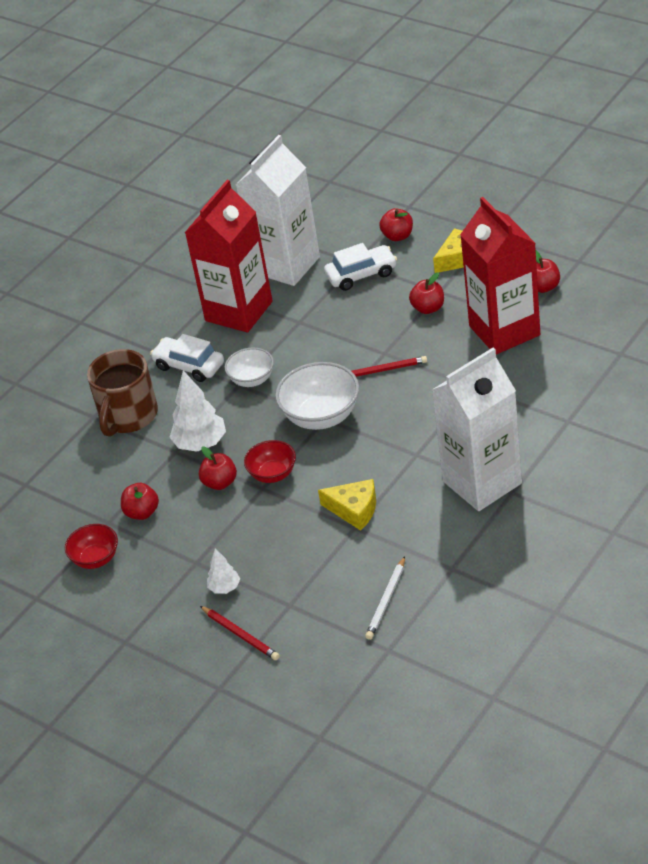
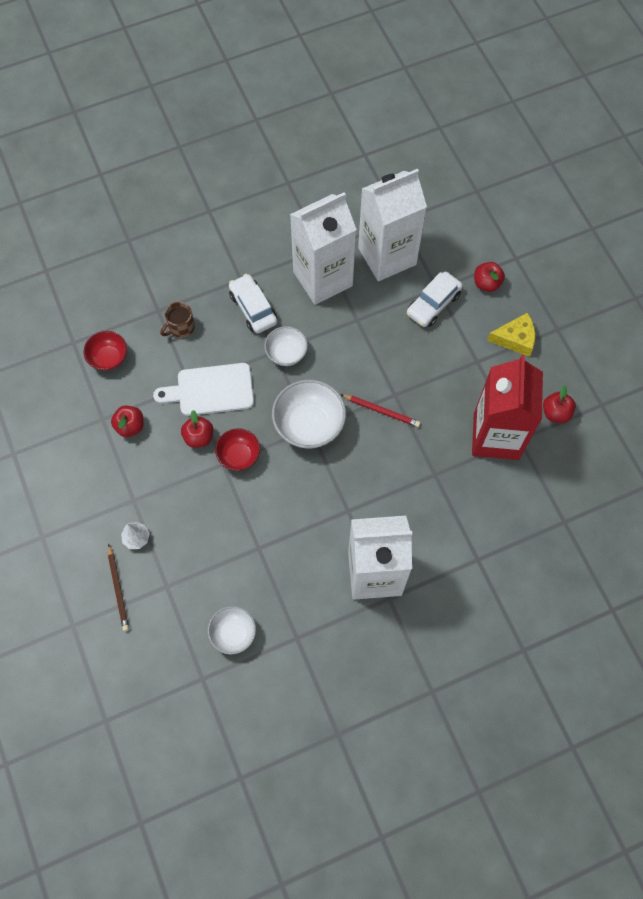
camera: 25 degrees right, 25 degrees up
red bowl [65,524,118,569] -> red bowl moved to [84,331,127,371]
brown mug [87,349,158,437] -> brown mug [160,302,195,338], size x0.52
white tree [169,370,226,452] -> white cutting board [153,363,254,416]
red carton [185,180,273,333] -> white carton [290,192,357,305]
red pencil [200,606,280,660] -> brown pencil [108,544,129,631]
yellow cheese [318,479,376,531] -> none
white car [324,243,397,291] -> white car turned 120 degrees clockwise [407,272,463,327]
white pencil [365,556,405,640] -> white bowl [208,606,256,654]
red apple [409,272,444,314] -> none

